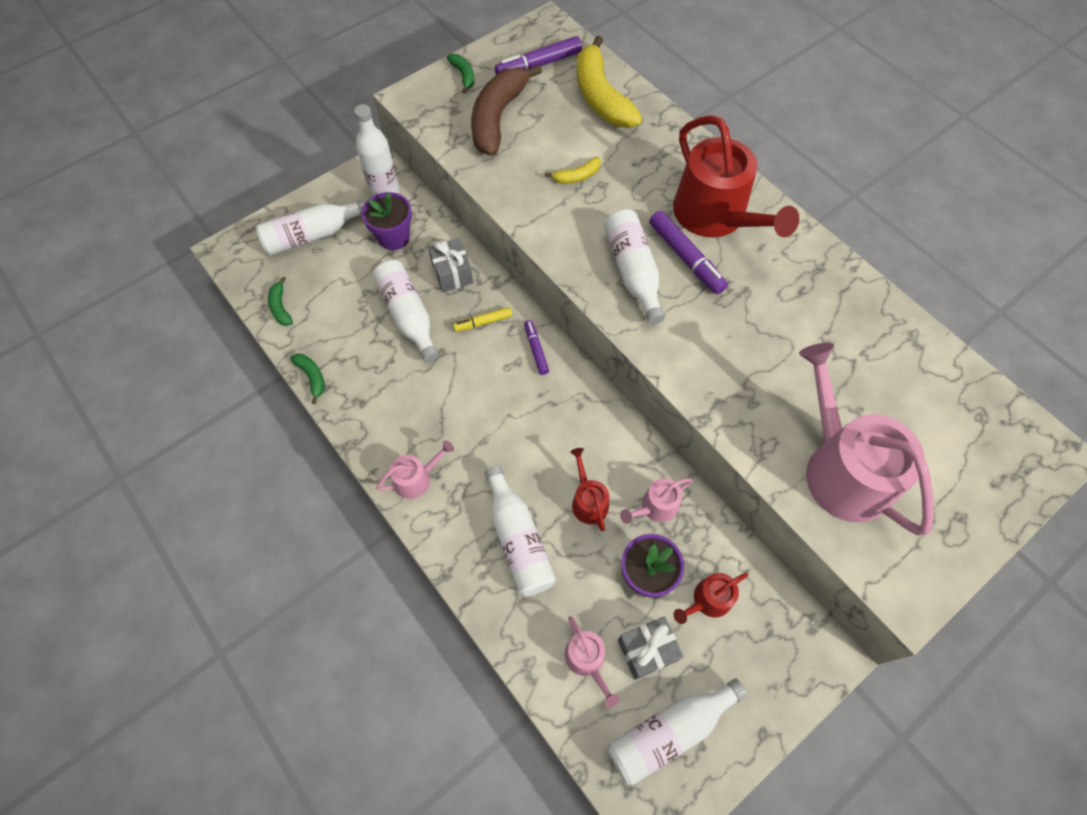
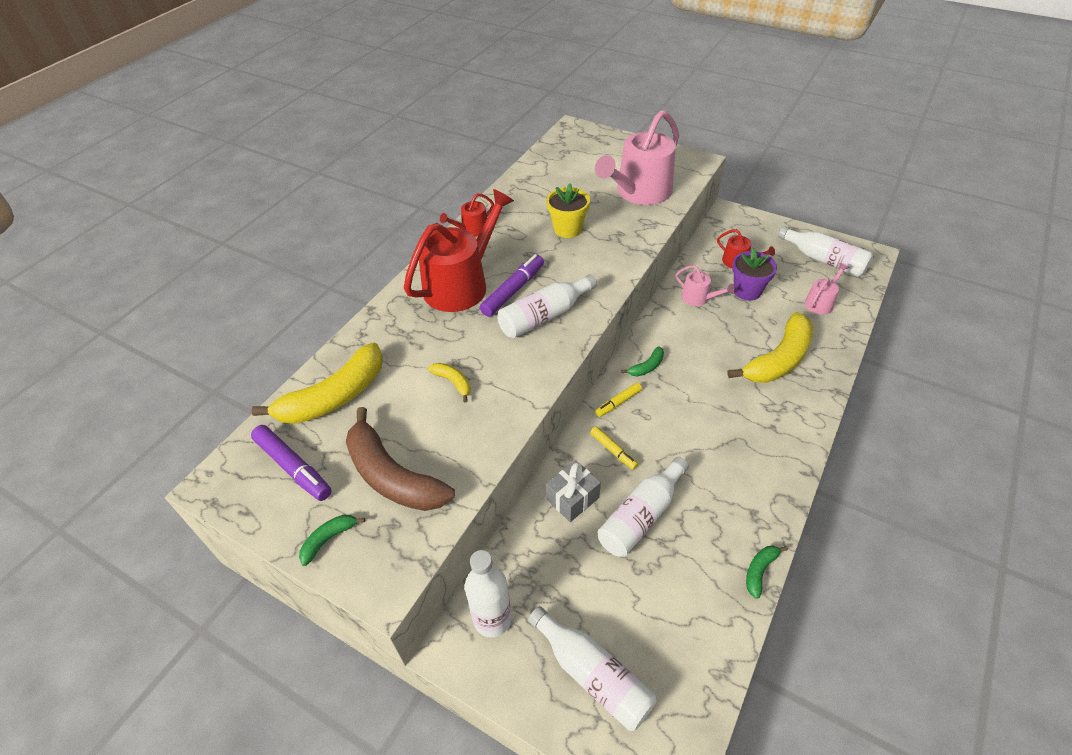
camera: 110 degrees left, 15 degrees down
green banana [268,277,293,326] -> green banana moved to [621,346,664,376]
purple flower pot [362,192,412,250] -> none
pink watering can [376,441,454,499] -> none
brown banana [471,64,542,156] -> brown banana turned 45 degrees clockwise [346,407,455,511]
white bottle [485,465,556,596] -> yellow banana [728,312,813,383]
purple marker [524,320,549,375] -> yellow marker [595,383,642,417]
red watering can [570,448,609,531] -> red watering can moved to [440,193,494,237]
grey gift [618,616,683,680] -> none
none -> yellow flower pot [546,183,590,238]

